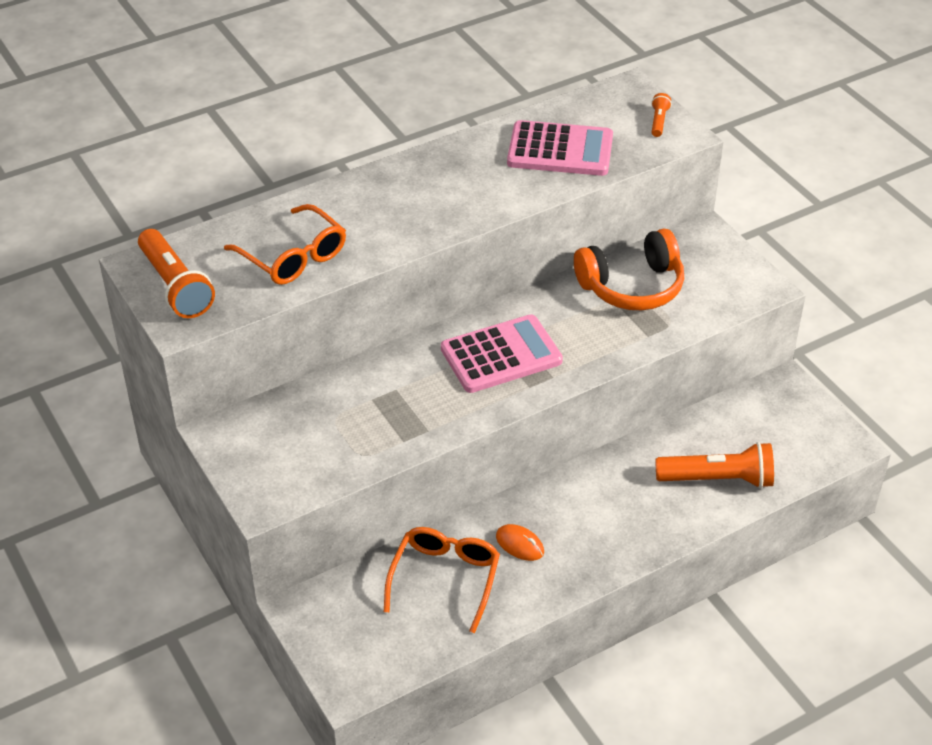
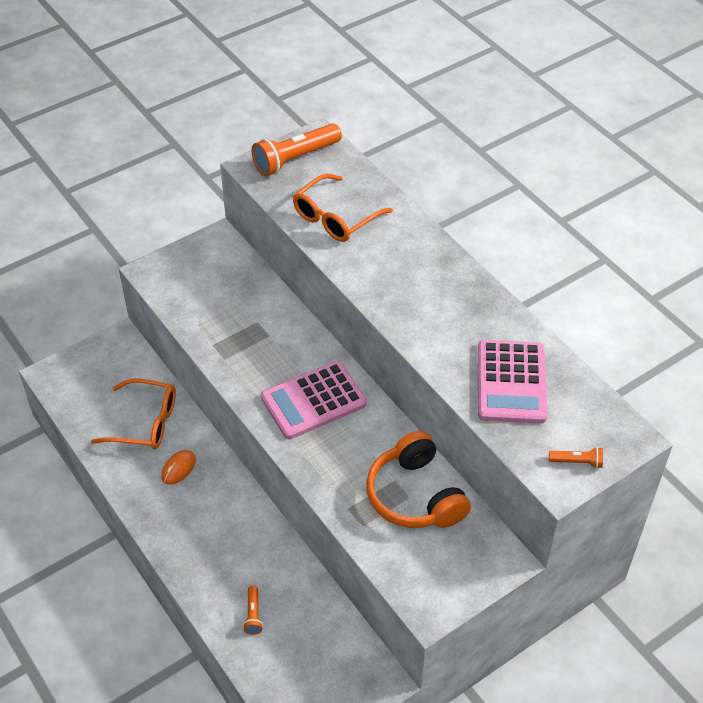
camera: 85 degrees right, 5 degrees up
pink calculator [441,314,563,393] -> pink calculator turned 90 degrees clockwise [261,361,367,439]
orange flashlight [655,442,774,489] -> orange flashlight [243,585,263,635], size x0.47

